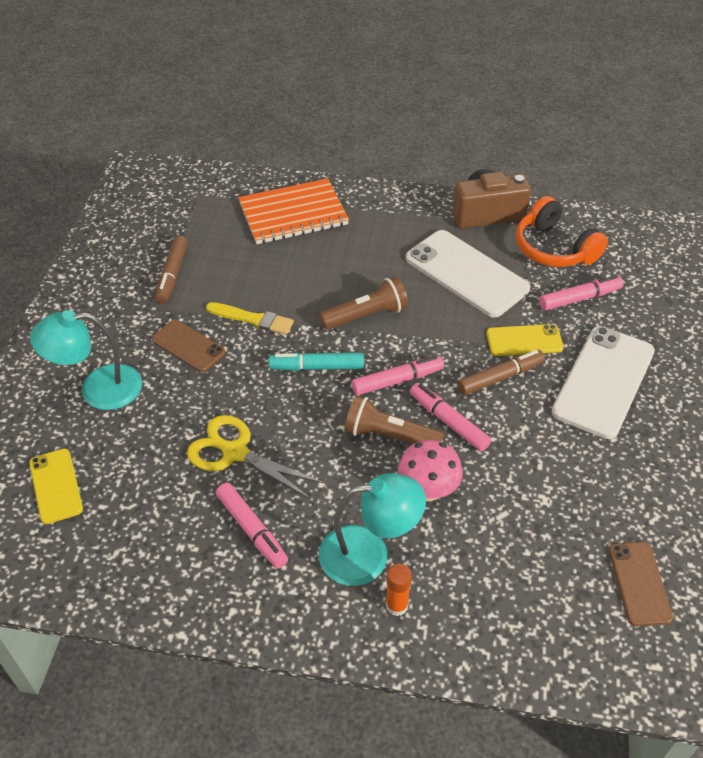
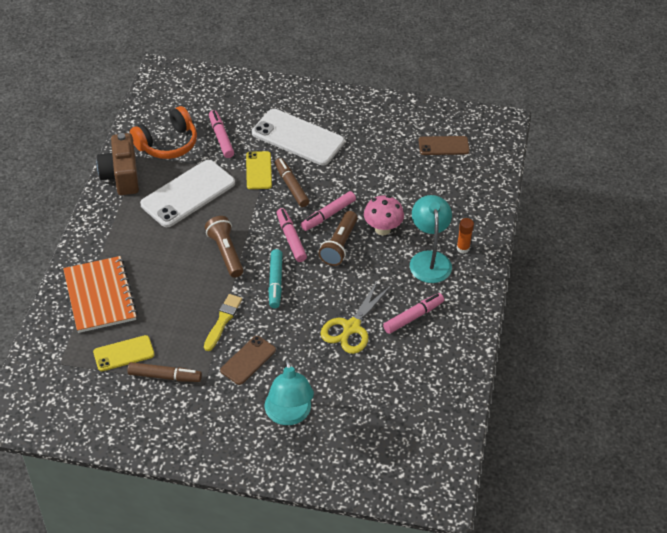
camera: 90 degrees left, 0 degrees up
yellow phone [29,449,83,524] -> yellow phone moved to [93,335,155,371]

